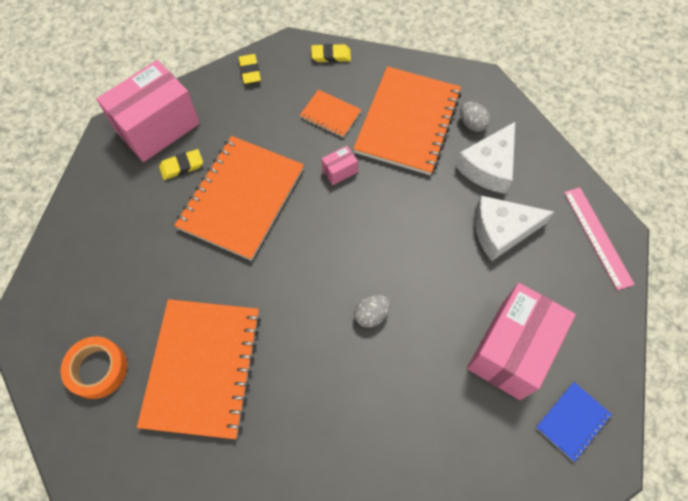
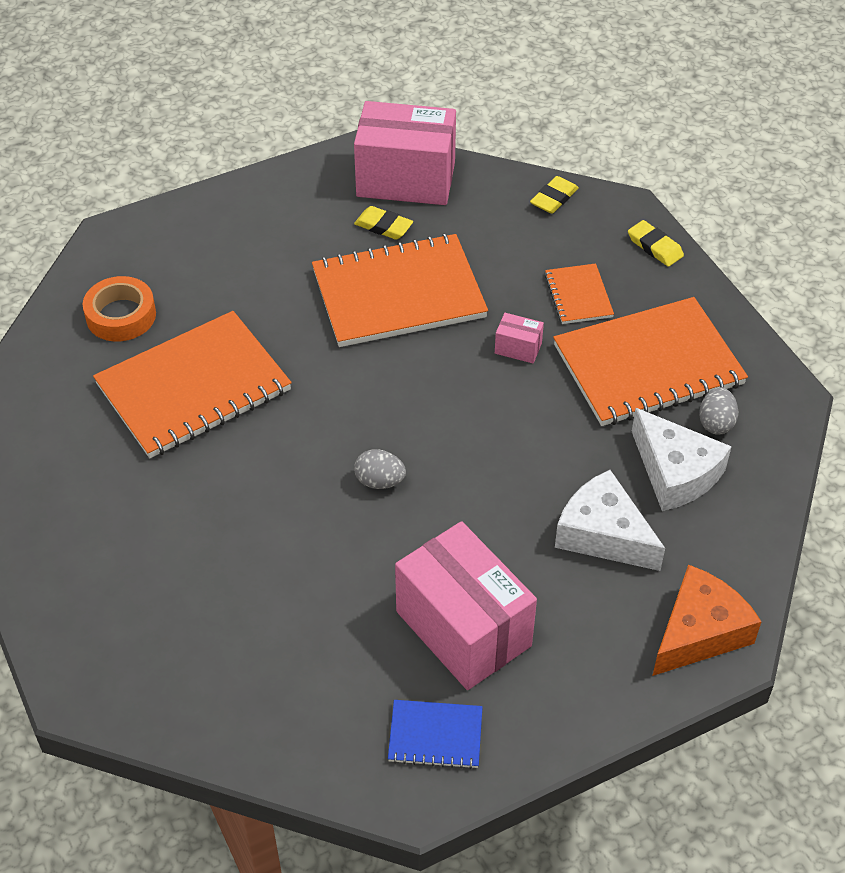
camera: 50 degrees right, 15 degrees down
white cheese [455,122,515,194] -> white cheese turned 120 degrees counterclockwise [632,408,732,511]
pink box [467,283,576,400] -> pink box turned 60 degrees clockwise [395,521,537,690]
pink ruler [564,187,635,290] -> orange cheese [652,565,762,676]

